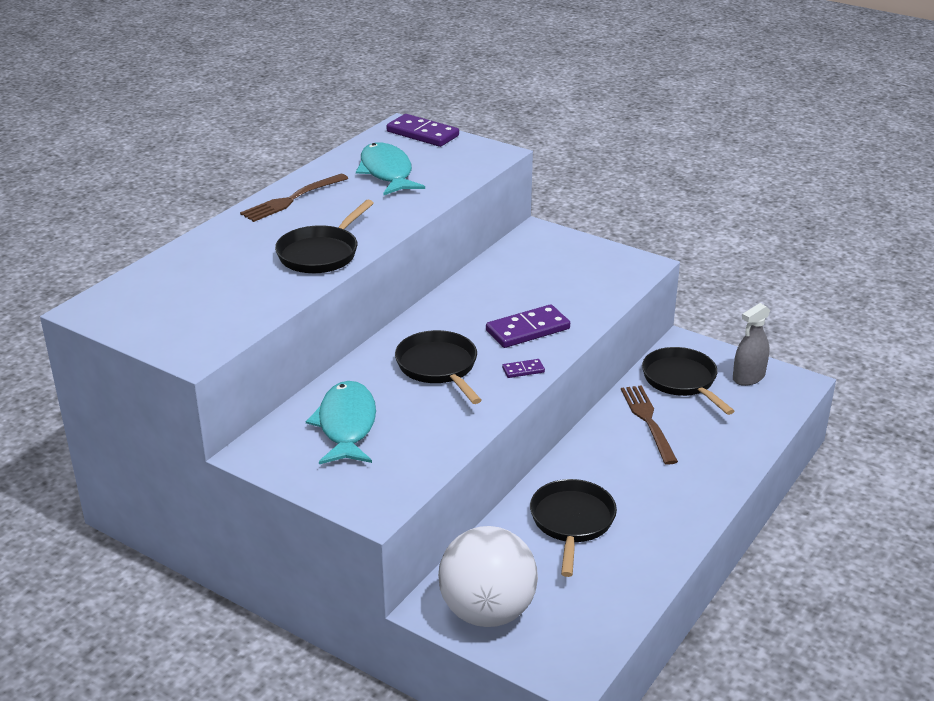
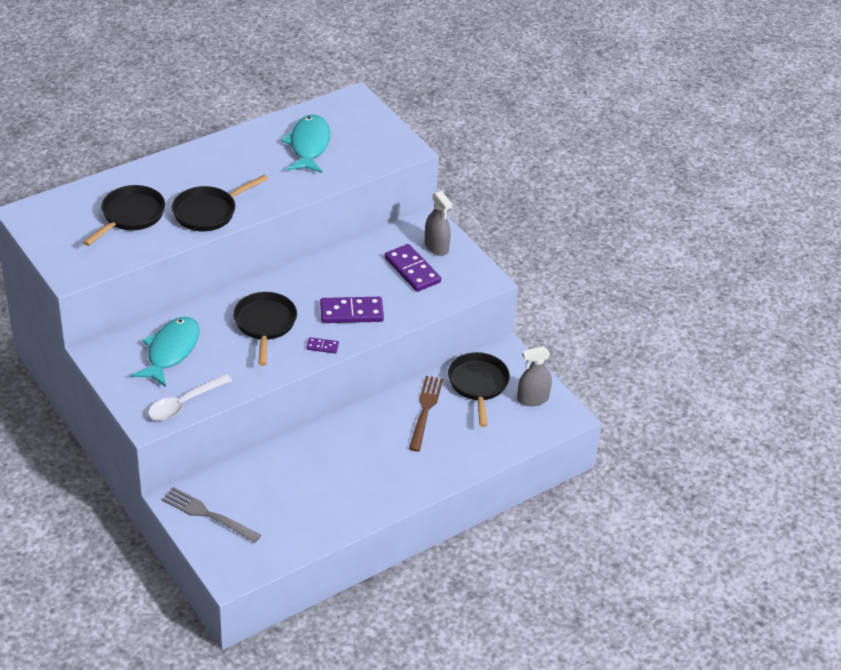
camera: 20 degrees right, 10 degrees up
brown fork [240,174,349,222] -> none
purple domino [386,114,459,147] -> purple domino moved to [385,244,441,292]
white ball [438,526,538,627] -> grey fork [162,487,261,543]
black pan [530,479,617,577] -> black pan moved to [83,185,165,246]
none -> white spoon [148,374,232,421]
none -> grey spray bottle [425,191,453,256]

